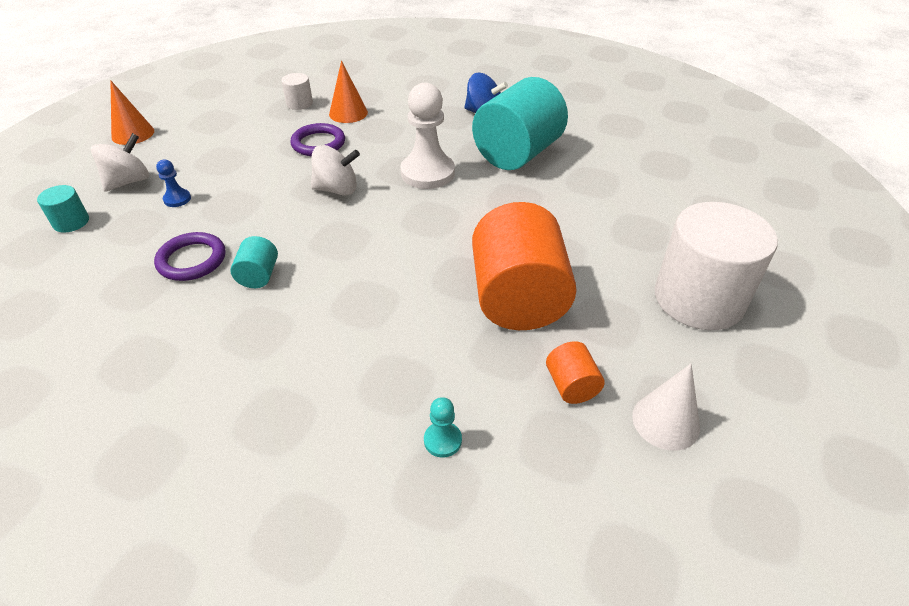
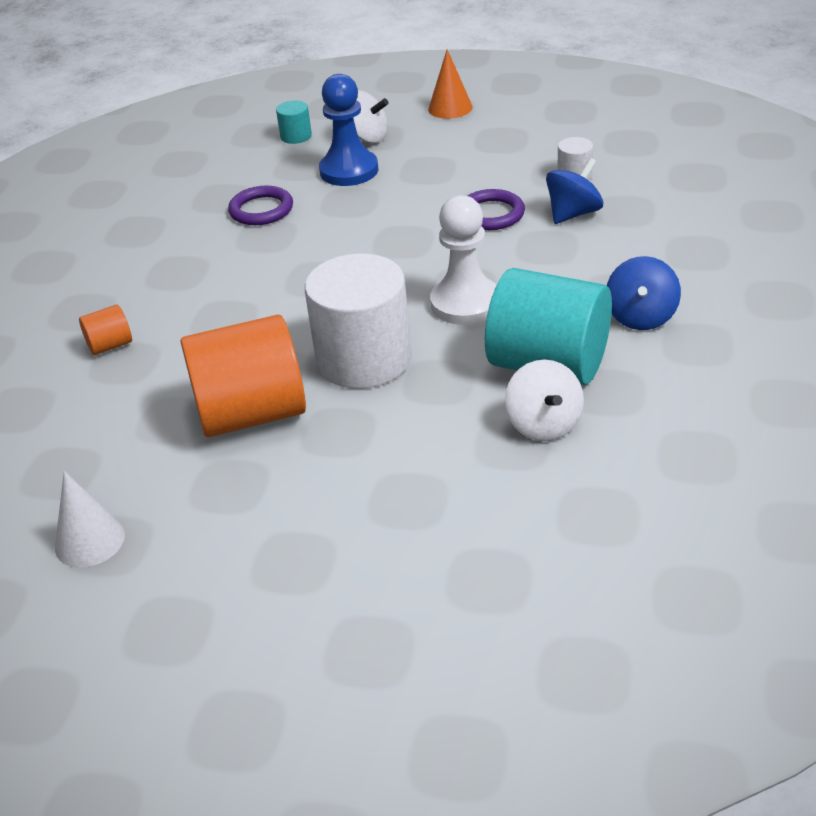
camera: 80 degrees right, 5 degrees down
blue pawn [156,160,191,207] -> blue pawn [319,74,379,186], size x2.19
turquoise cylinder [230,236,278,288] -> none
white spinning top [311,145,360,196] -> white spinning top moved to [505,359,584,441]
orange cone [329,61,368,123] -> blue spinning top [546,158,603,224]
turquoise pawn [424,397,462,457] -> none
orange cylinder [546,341,605,404] -> orange cylinder moved to [79,304,132,355]
white cylinder [655,202,778,330] -> white cylinder moved to [305,253,412,389]

